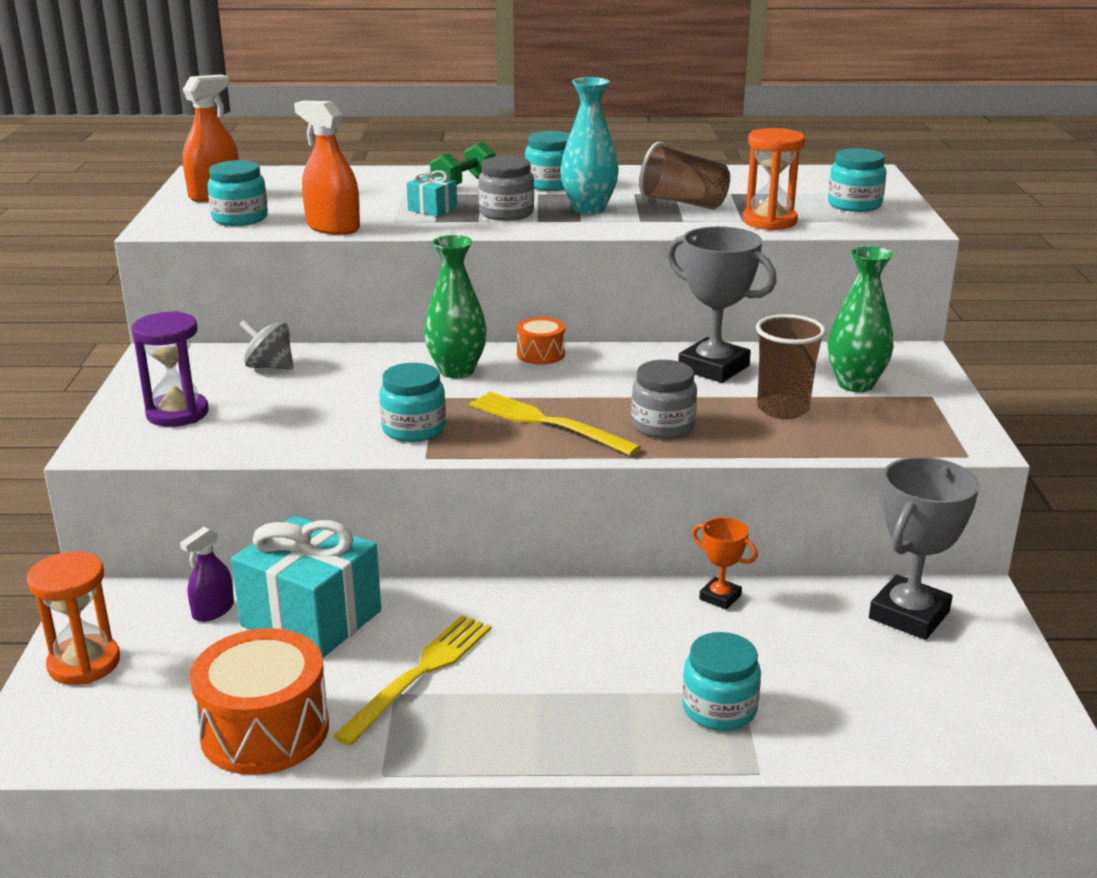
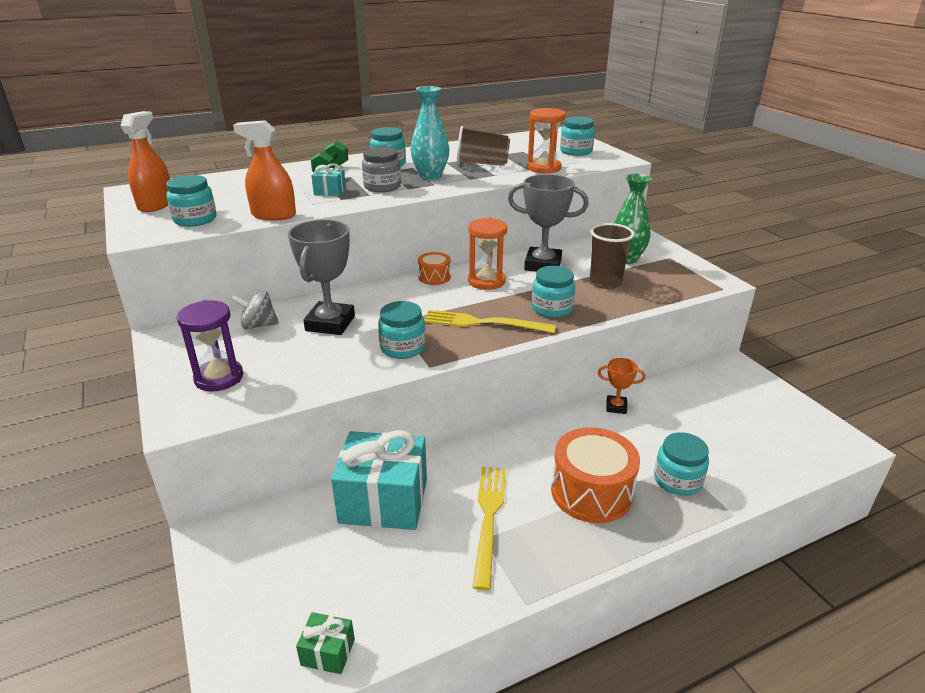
camera: 25 degrees left, 5 degrees up
orange hourglass [27,551,120,685] -> orange hourglass moved to [468,218,507,290]
purple spray bottle [180,527,234,622] -> none
orange drum [190,628,329,775] -> orange drum moved to [551,427,640,523]
green vase [424,235,487,378] -> none
grey jar [631,360,697,439] -> turquoise jar [532,266,575,318]
grey trophy [869,457,979,640] -> grey trophy moved to [288,219,355,335]
none -> green gift [296,612,355,674]

